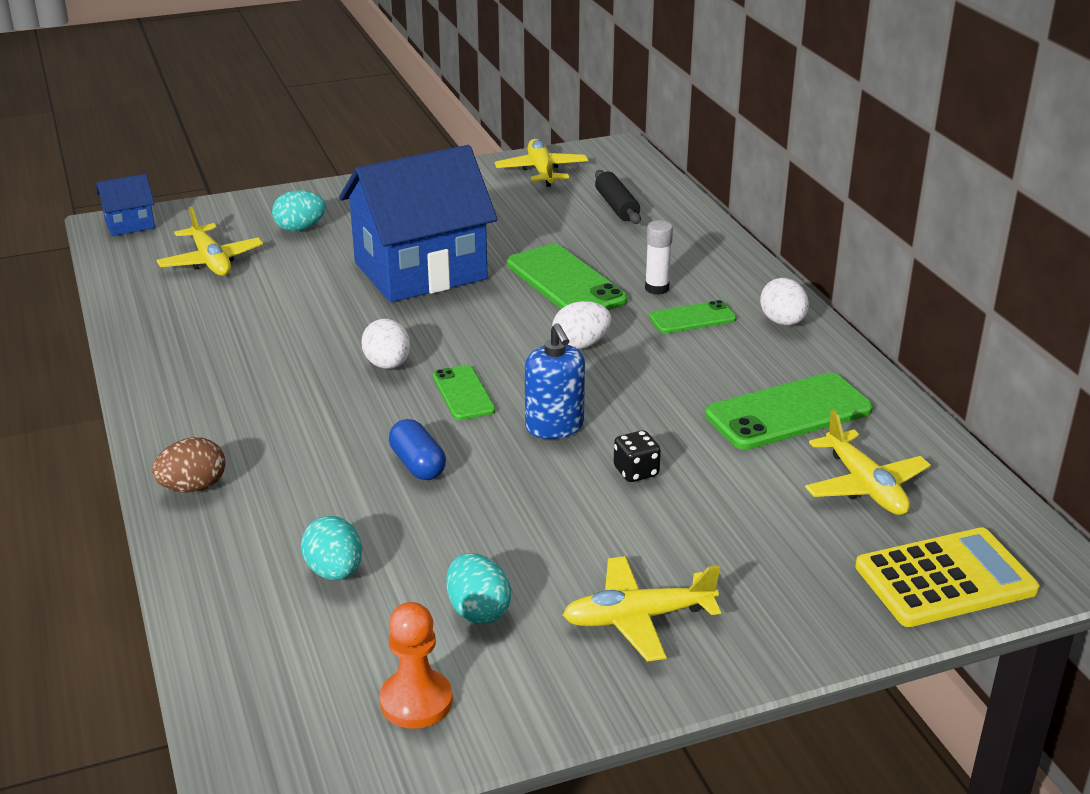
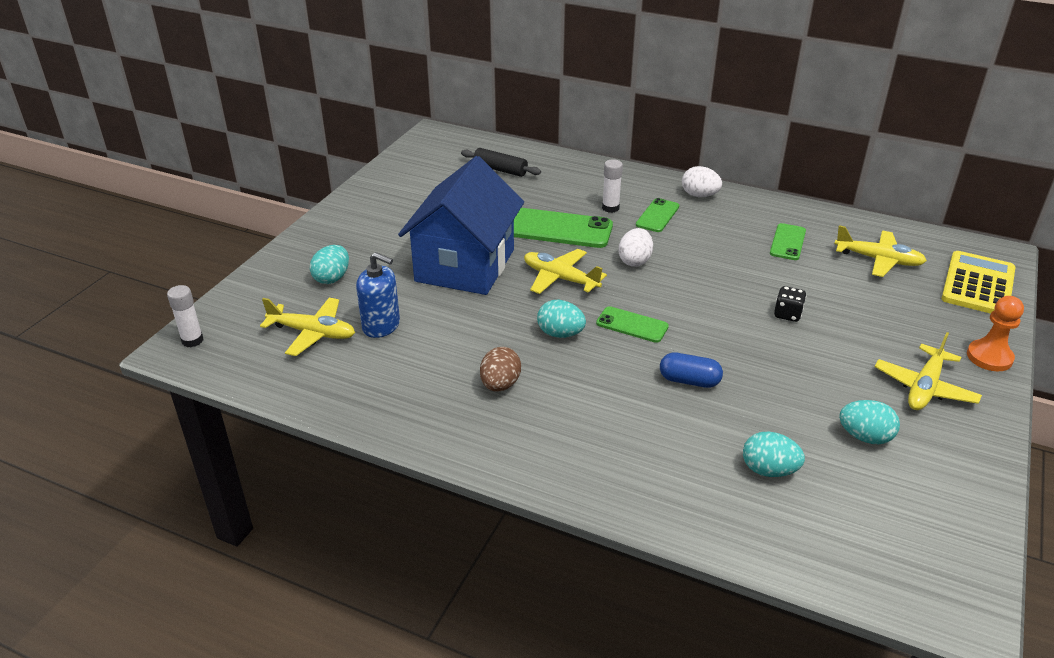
camera: 45 degrees left, 5 degrees up
blue house [97,174,155,236] -> white glue stick [167,285,203,347]
brown egg [152,437,226,492] -> brown egg moved to [480,347,521,392]
white egg [361,319,410,369] -> turquoise egg [537,300,586,338]
orange pawn [379,602,453,729] -> orange pawn moved to [967,296,1024,371]
yellow plane [495,139,588,187] -> yellow plane moved to [524,249,607,294]
blue soap dispenser [525,323,585,439] -> blue soap dispenser moved to [356,252,400,338]
green phone [705,373,873,450] -> green phone [770,223,806,260], size x0.57

